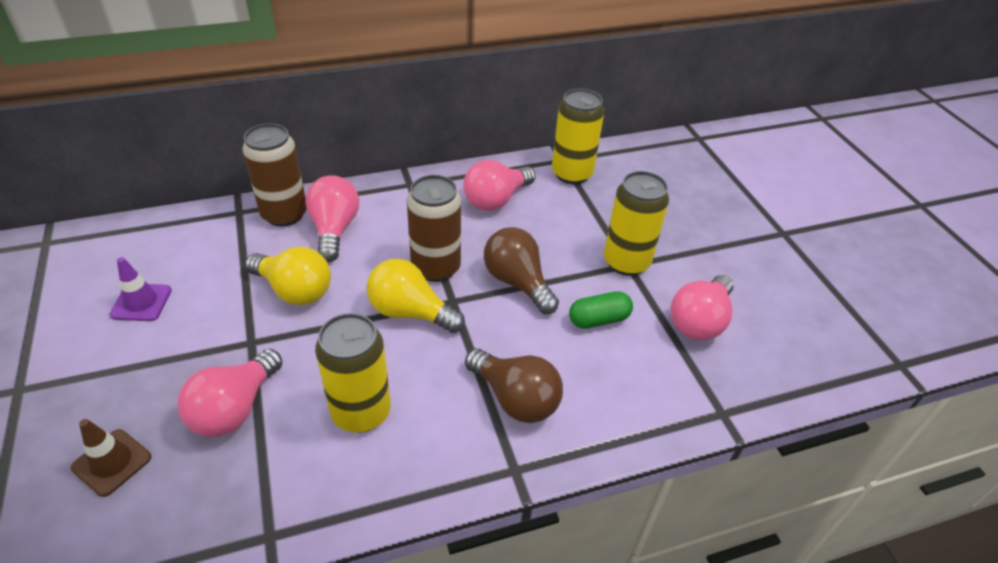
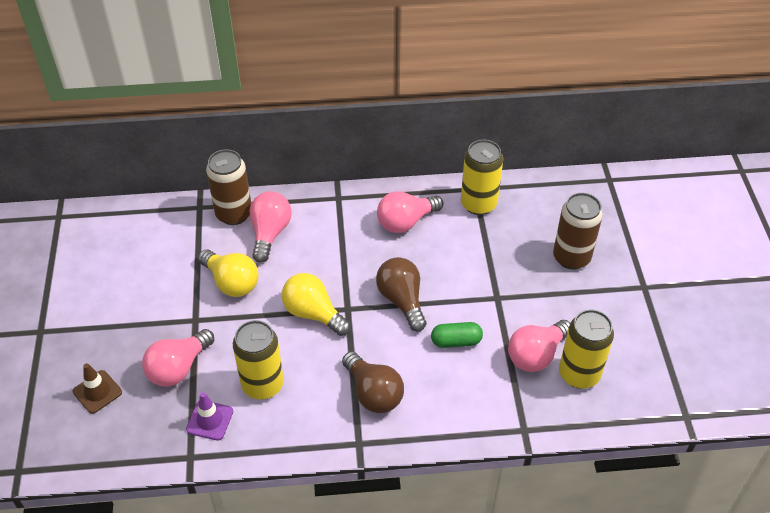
camera: 15 degrees right, 5 degrees up
purple traffic cone [109,257,172,321] -> purple traffic cone moved to [186,392,233,441]
brown can [407,175,461,282] -> brown can moved to [553,193,603,270]
yellow can [604,171,669,276] -> yellow can moved to [559,309,614,389]

